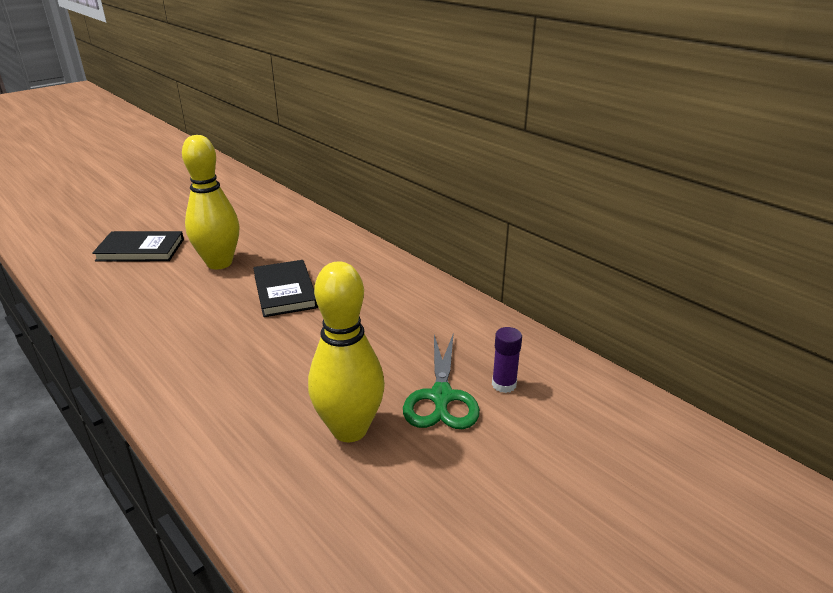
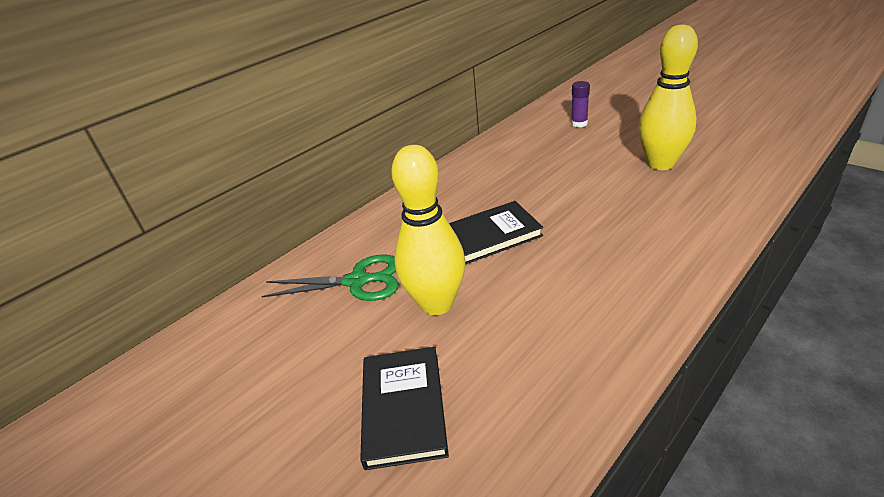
camera: 90 degrees left, 5 degrees up
green scissors [403,332,480,429] -> green scissors moved to [262,254,399,301]

